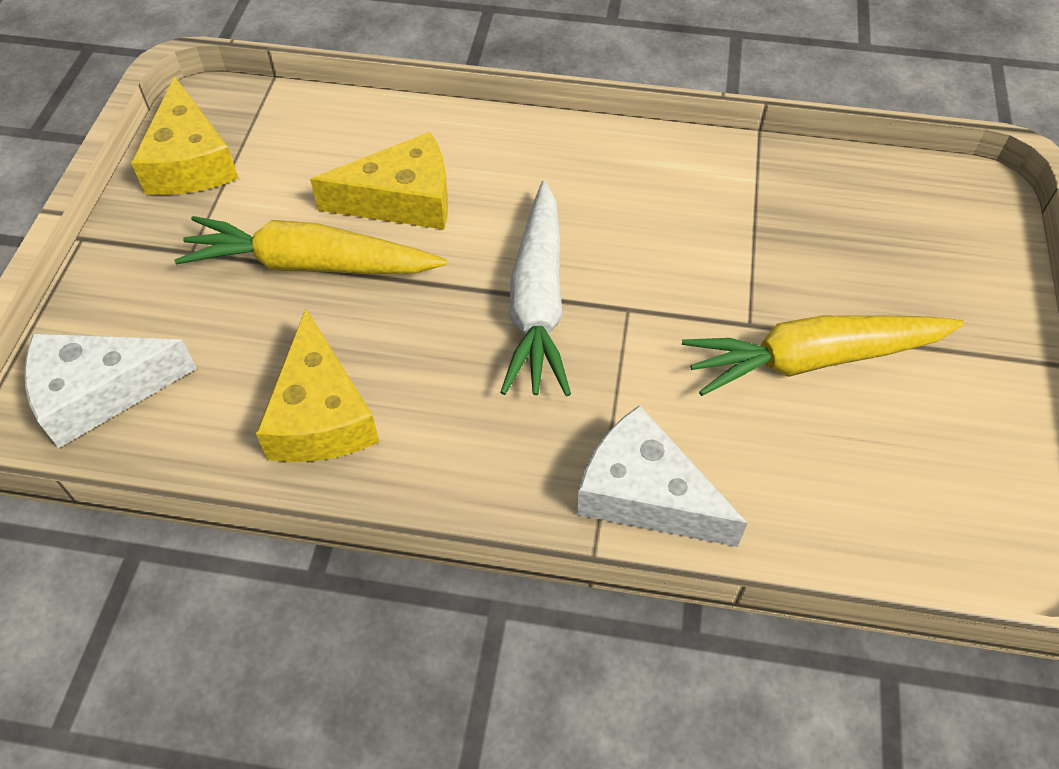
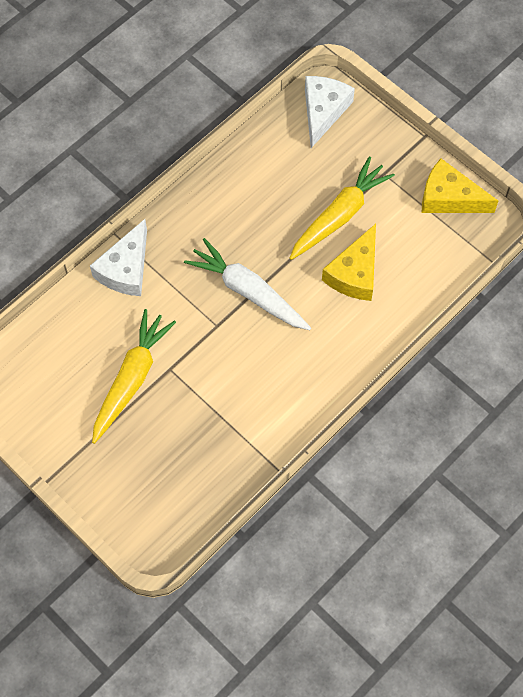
camera: 125 degrees right, 10 degrees up
yellow cheese [256,309,379,462] -> none
white cheese [576,405,748,547] -> white cheese turned 135 degrees clockwise [90,219,147,296]

